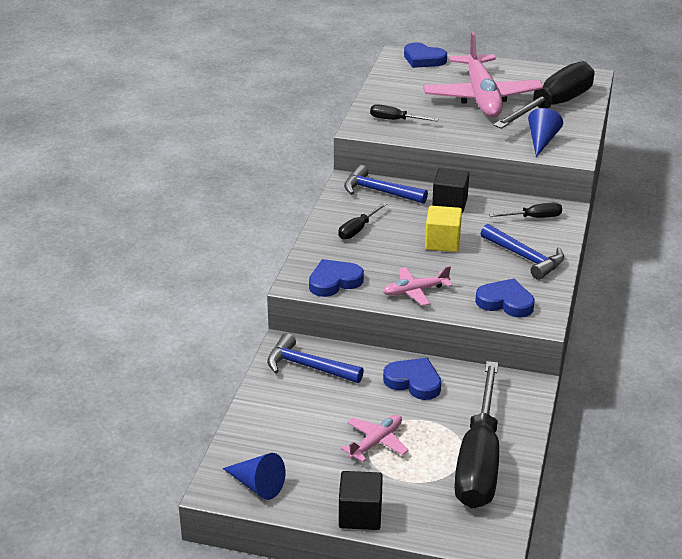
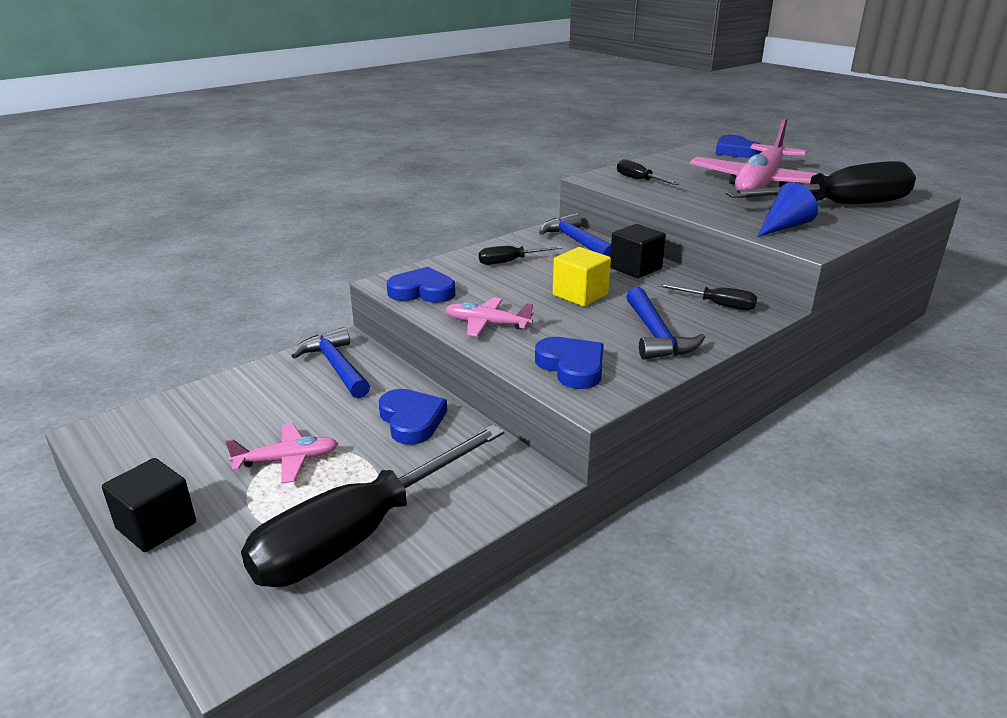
camera: 35 degrees right, 5 degrees down
blue cone [223,453,285,500] -> none

